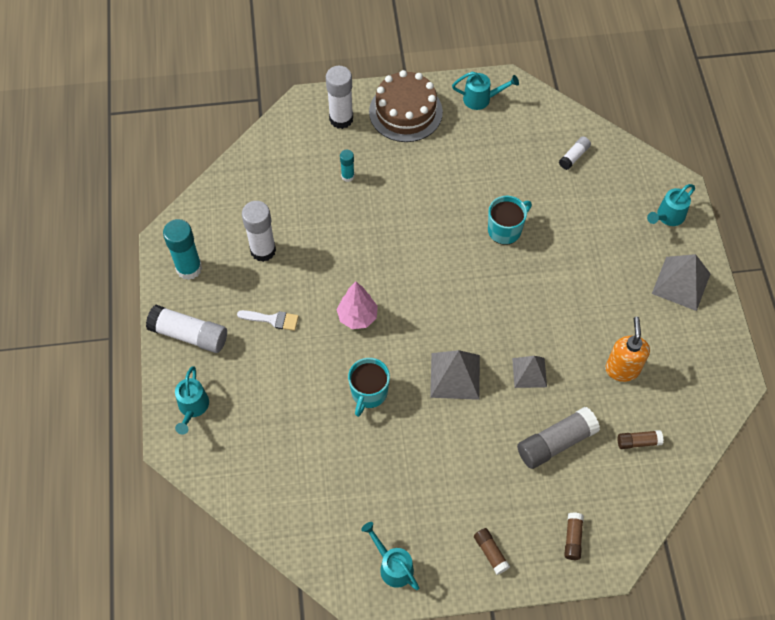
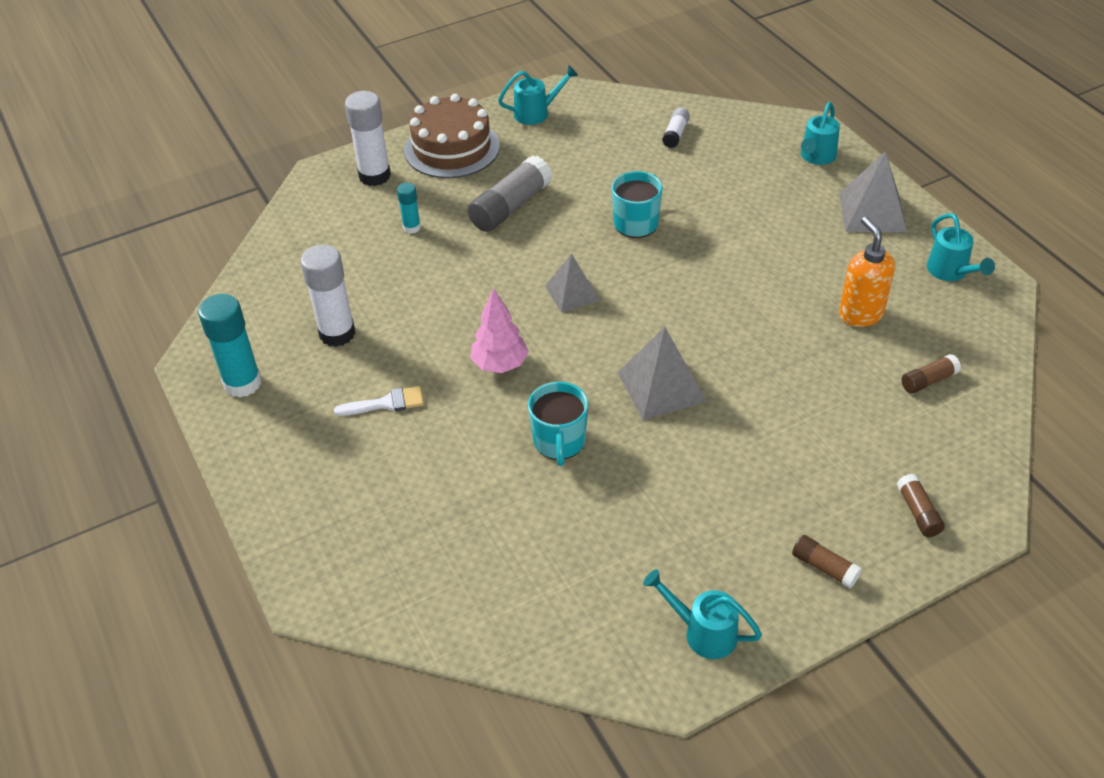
camera: 20 degrees left, 15 degrees down
white glue stick [146,305,227,353] -> none
turquoise watering can [175,366,209,435] -> turquoise watering can moved to [927,213,995,281]
grey pyramid [512,356,547,388] -> grey pyramid moved to [545,253,600,313]
grey glue stick [517,407,600,469] -> grey glue stick moved to [467,156,552,232]

